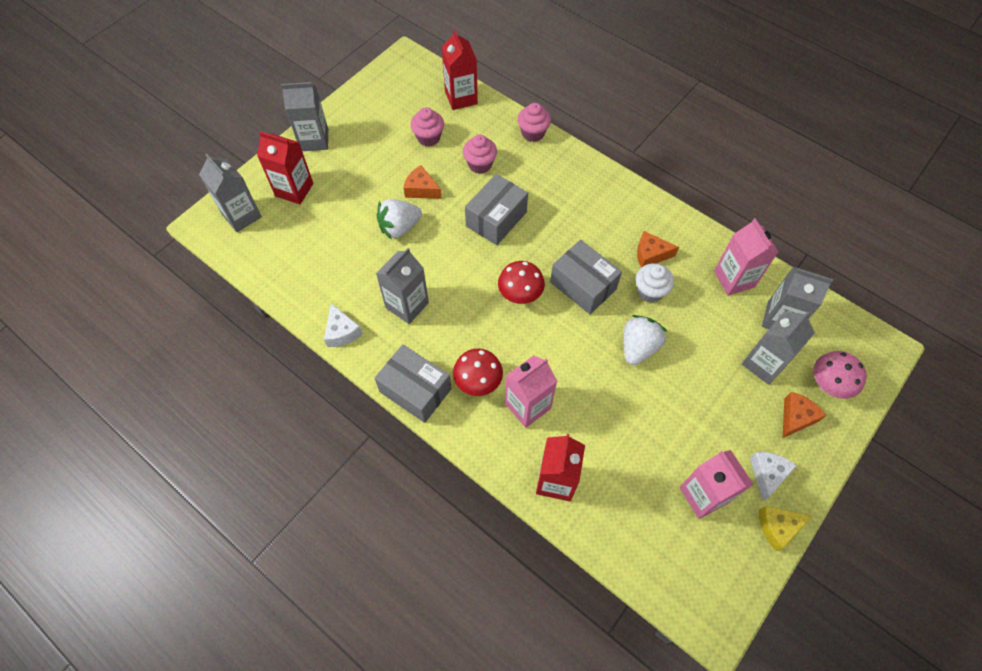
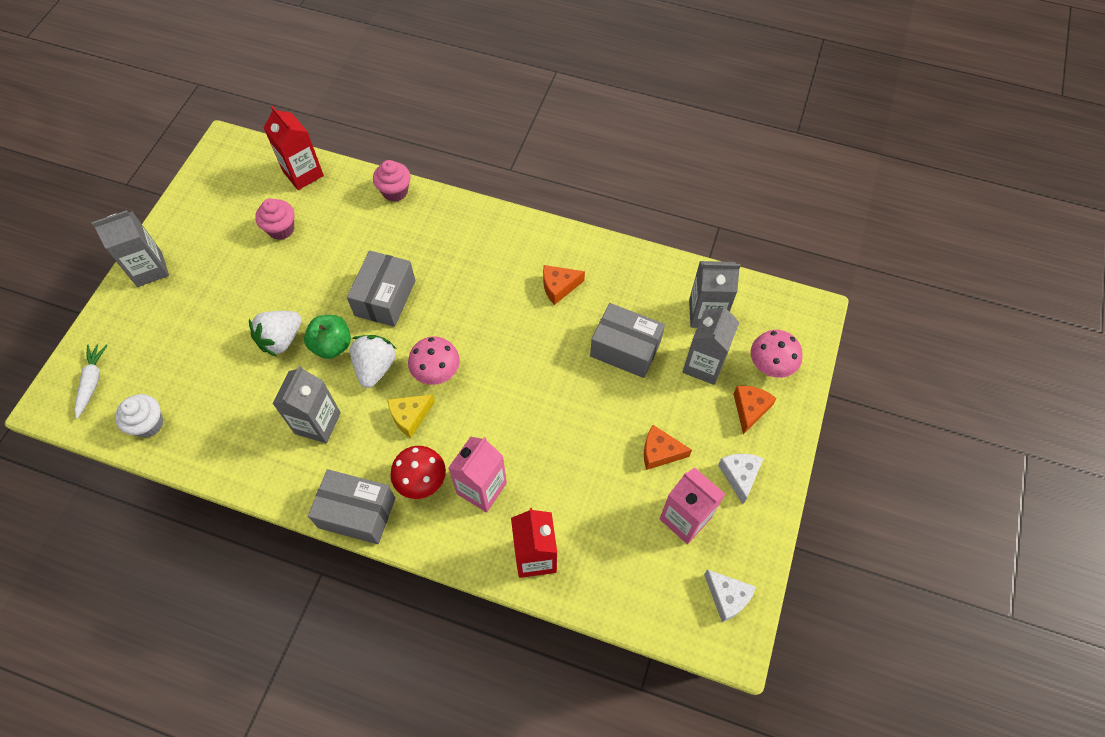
camera: 20 degrees left, 0 degrees up
grey carton [199,154,262,232] -> white carrot [74,344,108,419]
red carton [257,131,313,204] -> none
white cheese [324,304,363,347] -> white cheese moved to [704,570,756,622]
orange cheese [404,165,442,199] -> orange cheese moved to [644,425,692,470]
pink cupcake [463,135,497,174] -> none
red mushroom [498,261,545,304] -> pink mushroom [408,336,460,385]
grey box [550,240,622,314] -> grey box moved to [590,303,665,378]
white strawberry [623,315,667,365] -> white strawberry moved to [350,335,397,388]
white cupcake [636,263,674,303] -> white cupcake moved to [115,394,163,438]
pink carton [714,218,778,296] -> none
yellow cheese [759,506,813,551] -> yellow cheese moved to [388,394,435,438]
none -> green apple [304,315,351,359]

